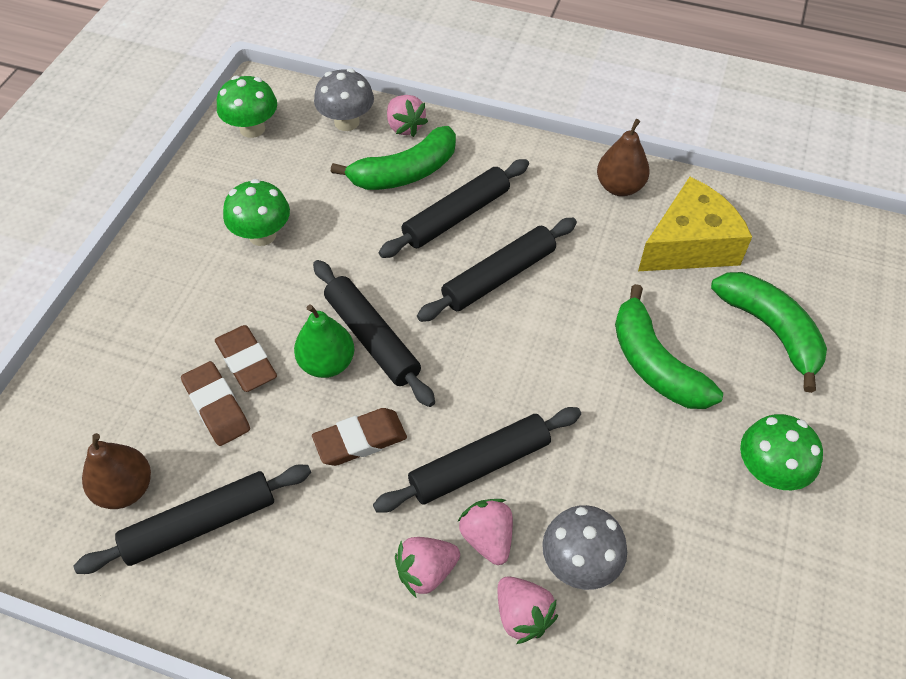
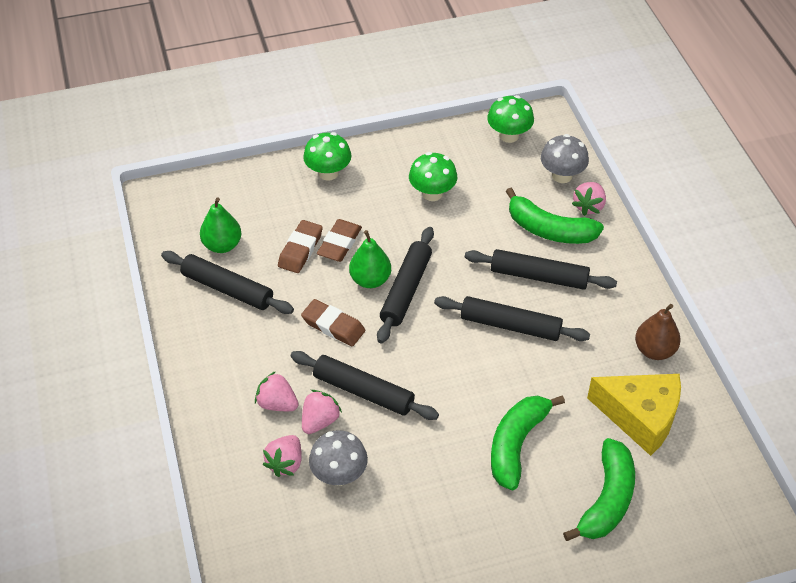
camera: 55 degrees right, 5 degrees down
brown pear [82,433,151,509] -> green pear [200,197,242,253]
green mushroom [740,414,823,490] -> green mushroom moved to [303,132,351,181]

